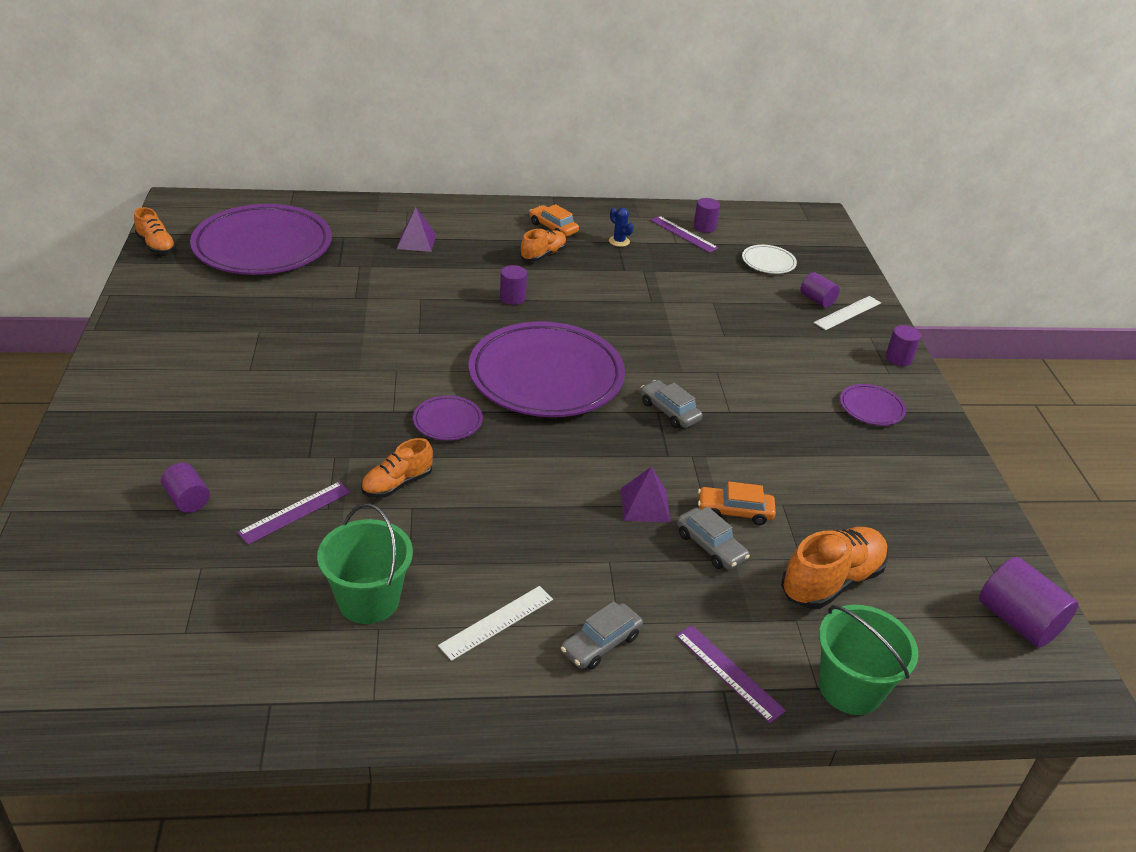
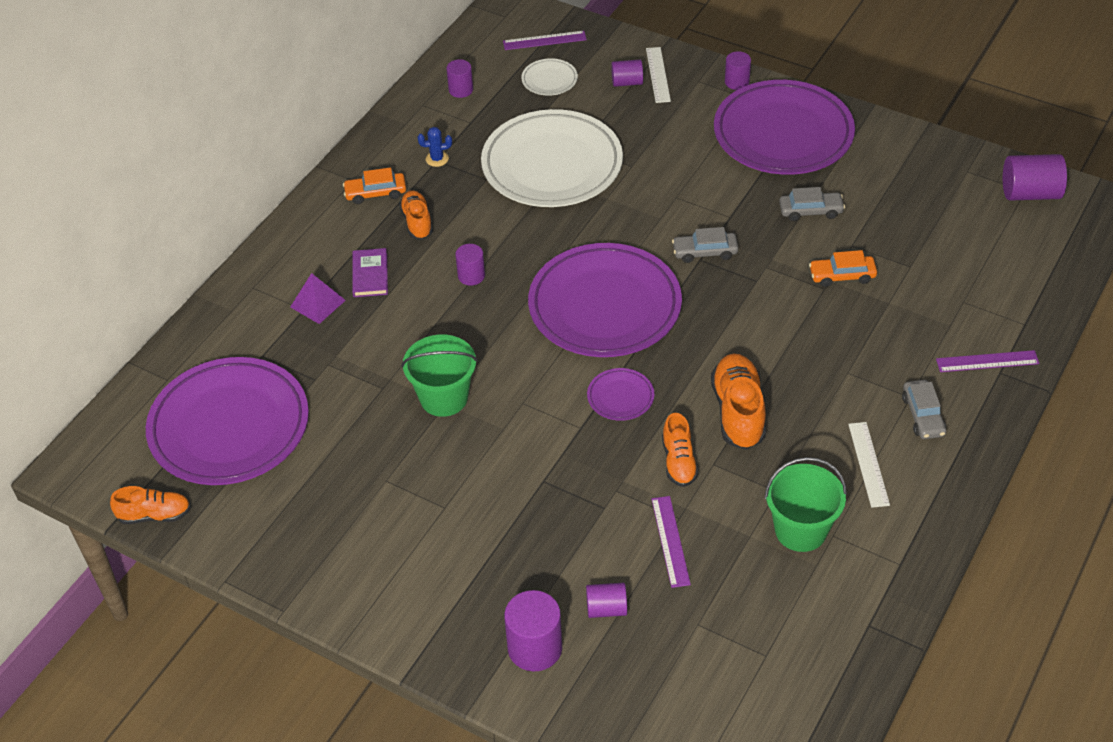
camera: 50 degrees left, 10 degrees up
purple pyramid [621,466,670,522] -> none
purple ruler [650,216,718,253] -> purple ruler moved to [503,31,587,50]
grey car [677,507,750,570] -> grey car moved to [779,187,845,221]
orange car [698,482,776,525] -> orange car turned 45 degrees clockwise [809,250,877,287]
orange shoe [781,527,888,609] -> orange shoe moved to [711,354,766,450]
green bucket [819,605,918,715] -> green bucket moved to [401,335,478,417]
purple plate [840,384,906,426] -> purple plate [714,80,855,175], size x2.39
none -> purple book [352,248,388,297]
none -> white plate [481,109,623,207]
none -> purple cylinder [504,590,562,671]

